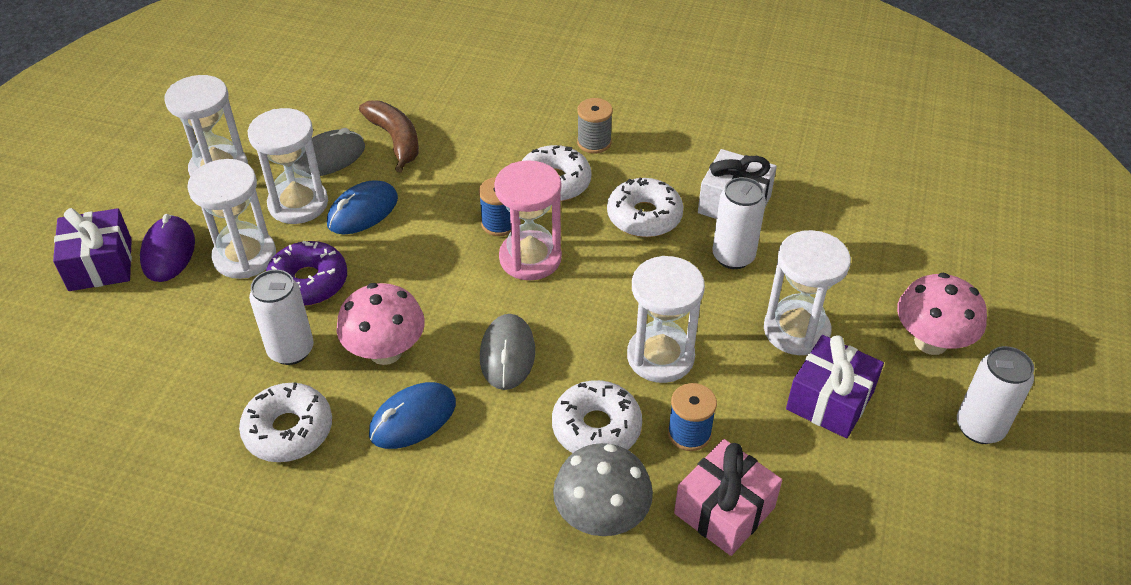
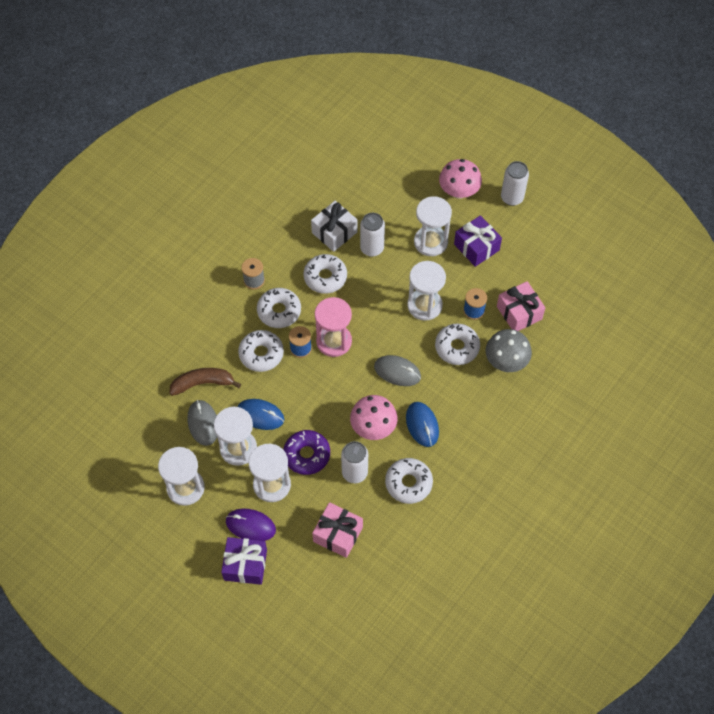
camera: 70 degrees left, 15 degrees up
blue mouse [327,180,398,234] -> blue mouse turned 45 degrees counterclockwise [237,399,284,430]
none -> white donut [238,330,284,372]
none -> pink gift [312,502,363,558]

